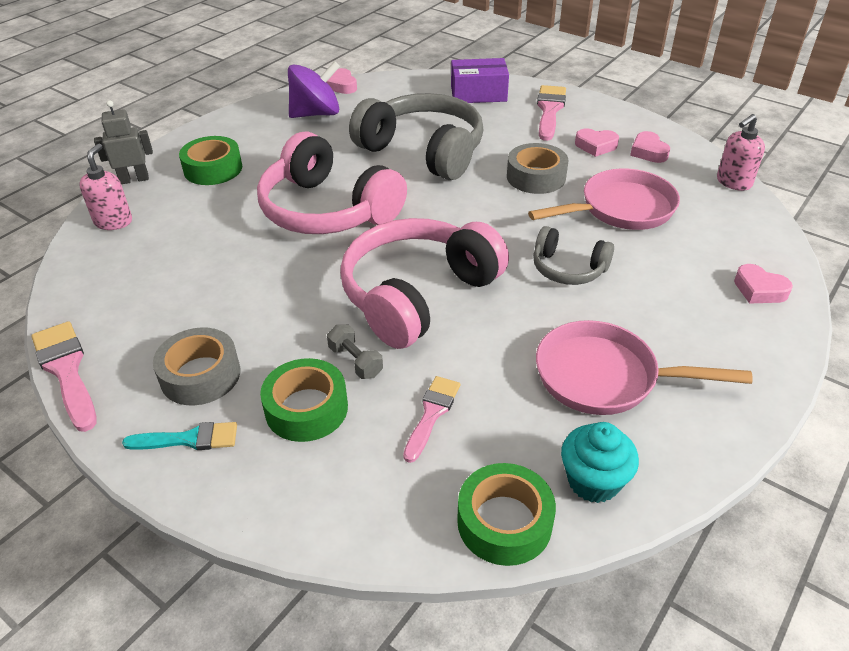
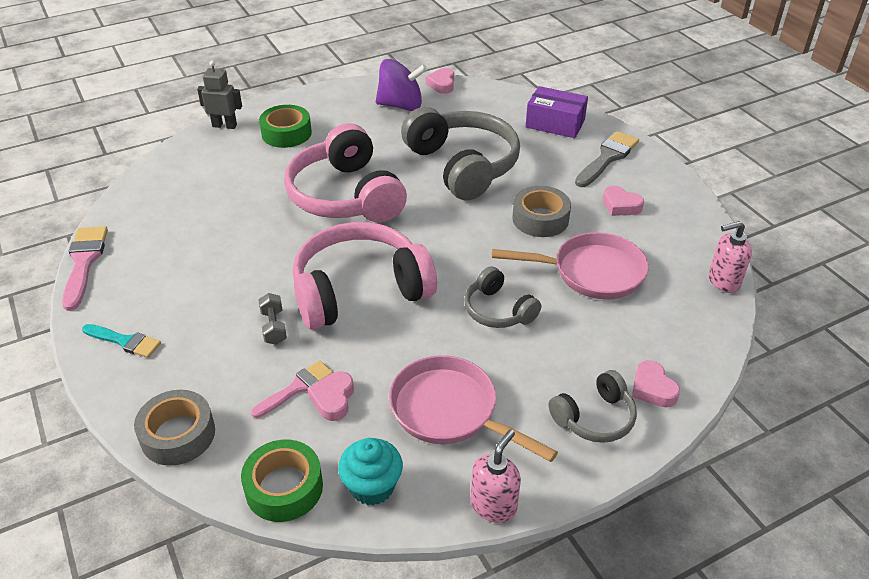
camera: 25 degrees right, 0 degrees up
pink soap dispenser [79,144,132,230] -> pink soap dispenser moved to [471,429,521,523]
grey tape [153,327,240,405] -> grey tape moved to [134,390,215,466]
green tape [260,358,348,442] -> none
pink brush [537,85,566,141] -> grey brush [575,131,639,187]
pink heart [630,131,670,163] -> pink heart moved to [307,371,354,421]
none -> grey headphones [549,370,637,443]

